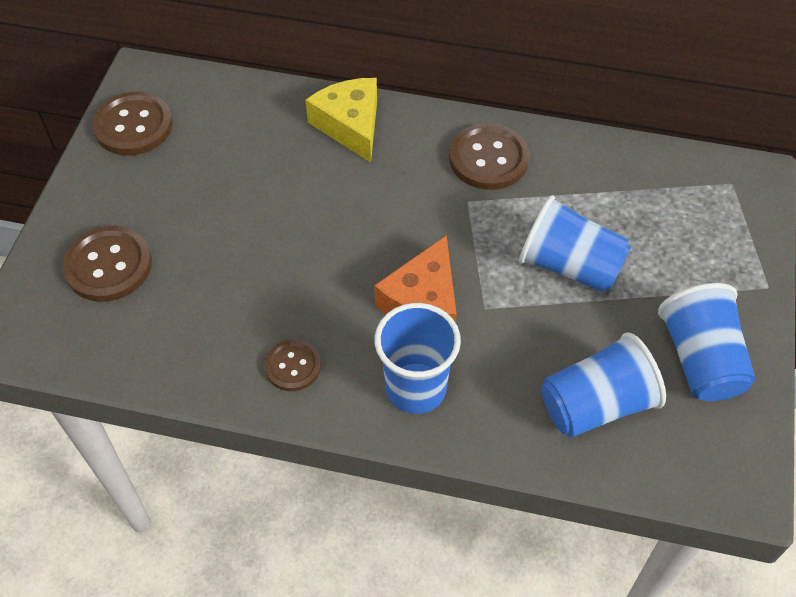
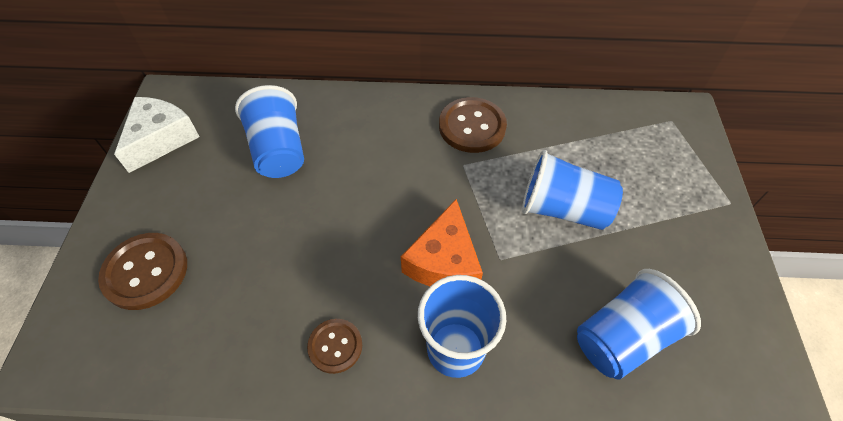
camera: 10 degrees left, 0 degrees up
brown button [92,92,173,156] -> white cheese [114,97,200,173]
yellow cheese [305,78,377,163] -> none
blue cup [658,283,755,401] -> blue cup moved to [235,85,304,178]

